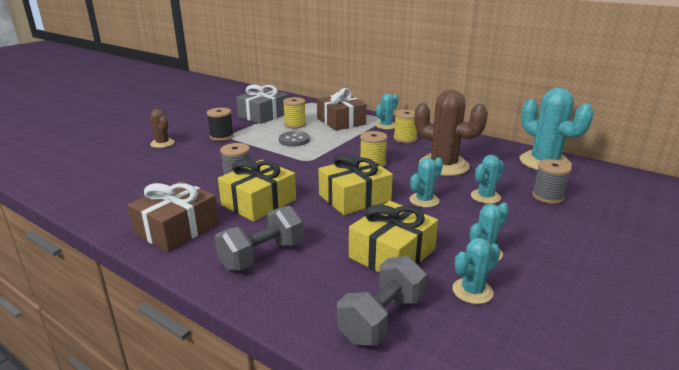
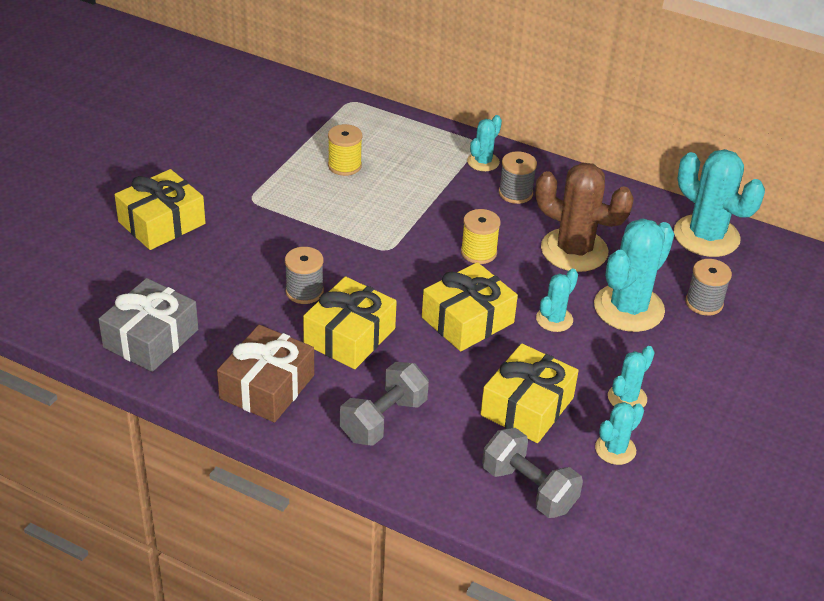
camera: 10 degrees left, 15 degrees up
brown cactus [150,109,175,148] -> yellow gift [115,169,206,250]
black spool [207,108,234,141] -> none
grey gift [236,85,288,124] -> grey gift moved to [98,278,198,372]
grey button [279,131,310,146] -> none
brown gift [317,88,367,131] -> none
grey dumbbell [337,256,427,346] -> grey dumbbell turned 75 degrees counterclockwise [482,428,583,518]
yellow spool [394,109,417,143] -> grey spool [499,151,537,204]
turquoise cactus [471,155,504,204] -> turquoise cactus [594,218,674,332], size x1.93

